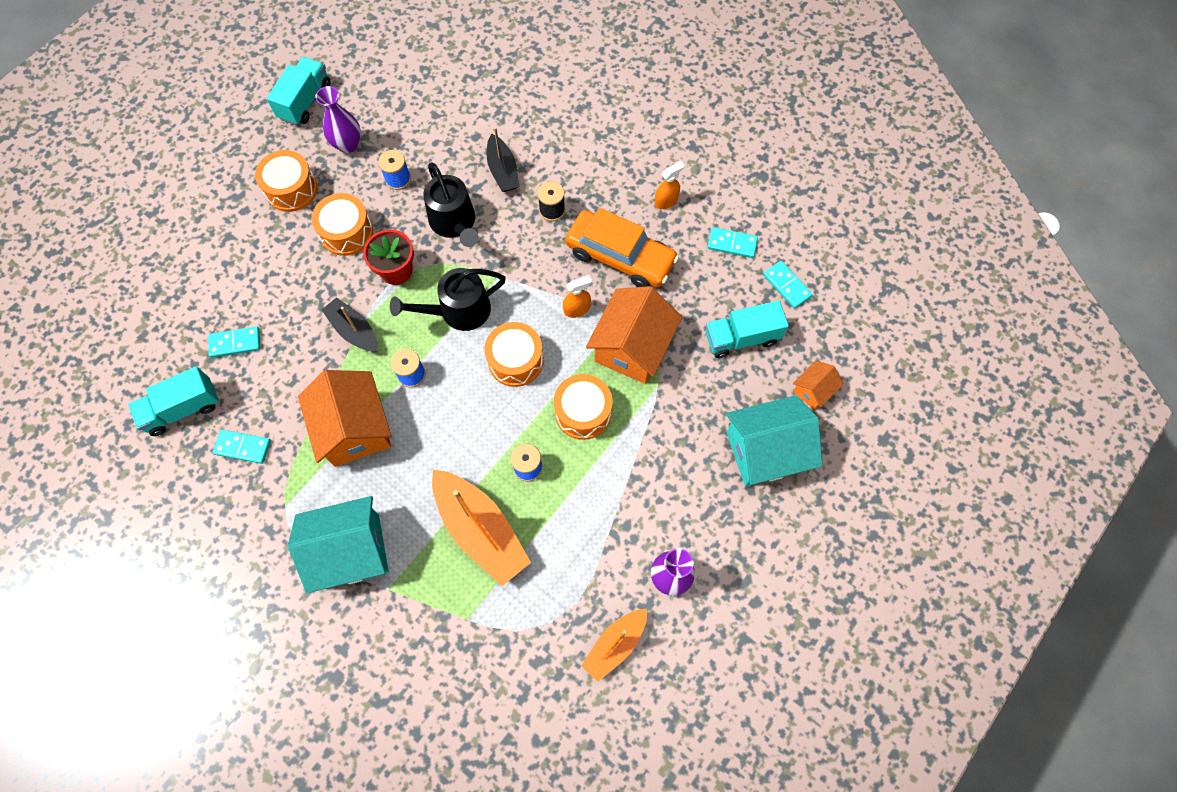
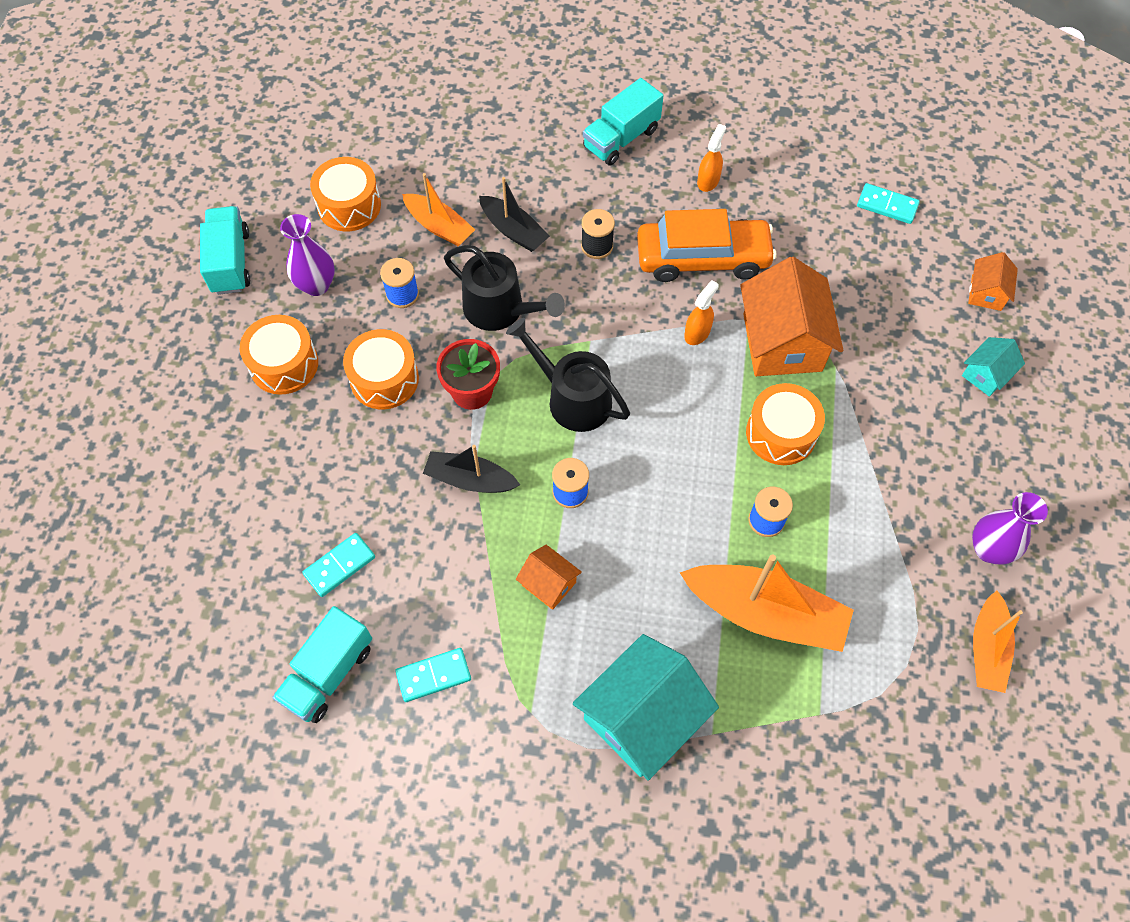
camera: 30 degrees left, 5 degrees down
orange house [298,370,391,467] -> orange house [516,545,582,610], size x0.49
black watering can [390,268,506,331] -> black watering can turned 90 degrees clockwise [506,318,630,432]
orange drum [484,322,544,387] -> orange drum moved to [310,157,381,231]
turquoise truck [706,301,789,358] -> turquoise truck moved to [583,78,664,166]
turquoise domino [707,227,758,258] -> none
turquoise house [726,395,823,486] -> turquoise house [962,337,1025,397], size x0.49
none -> orange boat [402,173,475,247]

